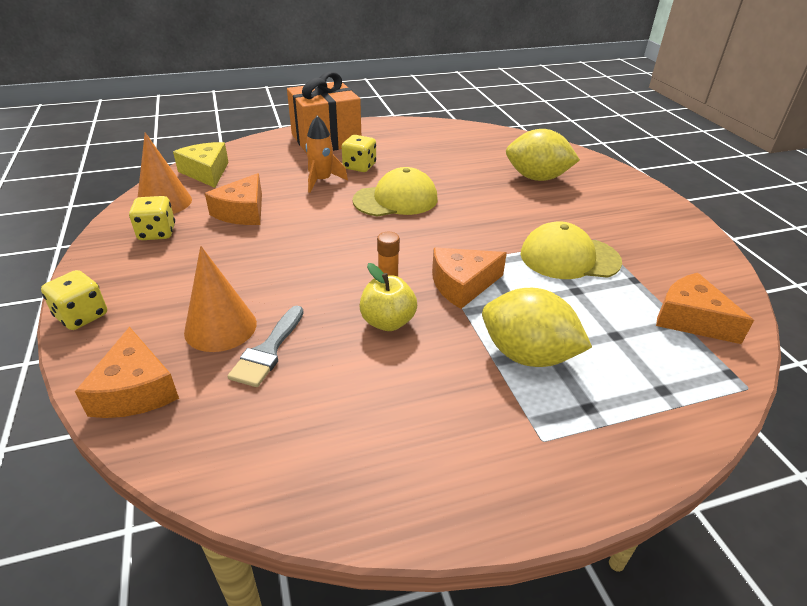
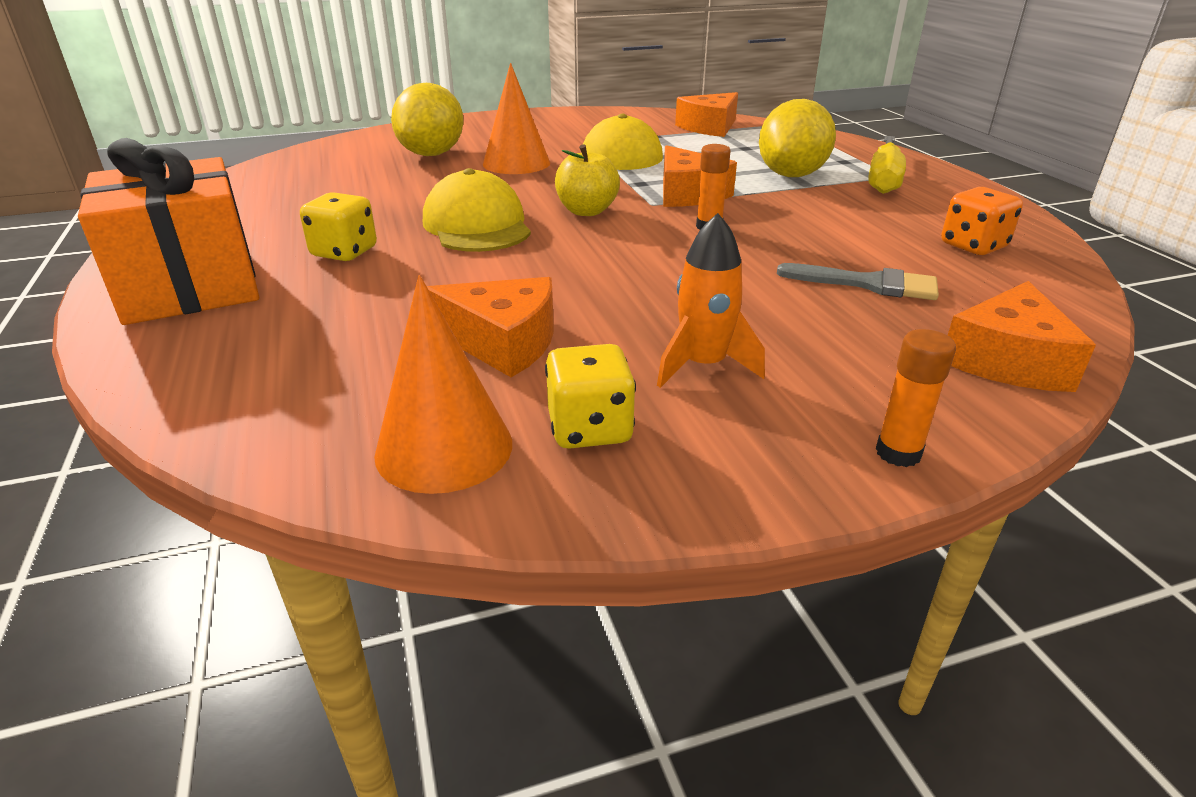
camera: 90 degrees left, 5 degrees down
yellow dice [41,270,107,330] -> orange glue stick [876,329,956,467]
orange cheese [75,327,179,418] -> orange cheese turned 135 degrees clockwise [948,281,1096,392]
yellow cheese [173,142,229,188] -> none
orange cone [184,246,257,352] -> orange cone moved to [483,63,550,174]
orange rocket [305,116,348,193] -> orange rocket moved to [657,213,765,388]
yellow apple [360,263,417,331] -> yellow apple moved to [555,144,620,216]
none -> yellow screwdriver [868,136,906,194]
none -> orange dice [941,187,1023,255]

